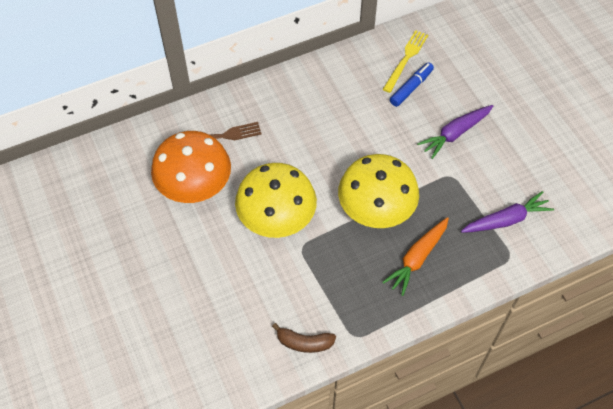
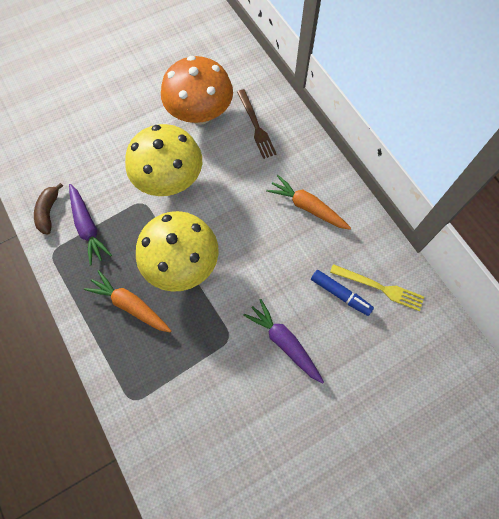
camera: 85 degrees right, 10 degrees up
purple carrot [461,191,554,233] -> purple carrot moved to [69,184,112,266]
none -> orange carrot [266,175,351,230]

